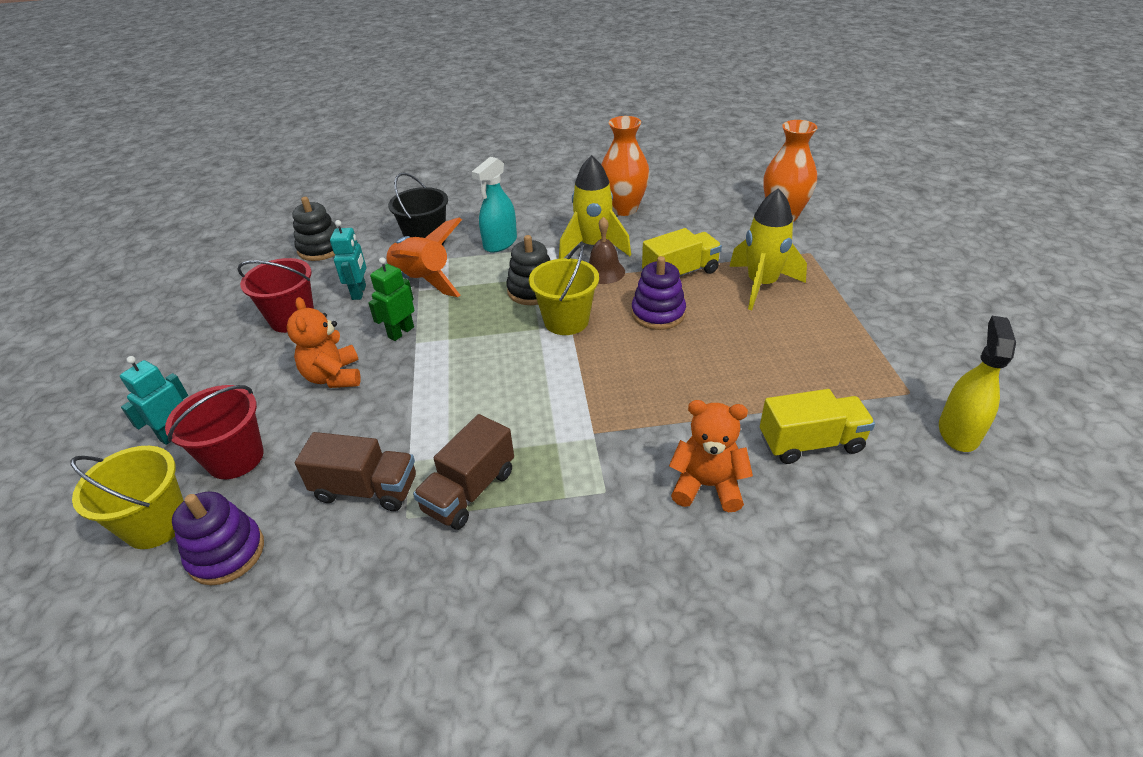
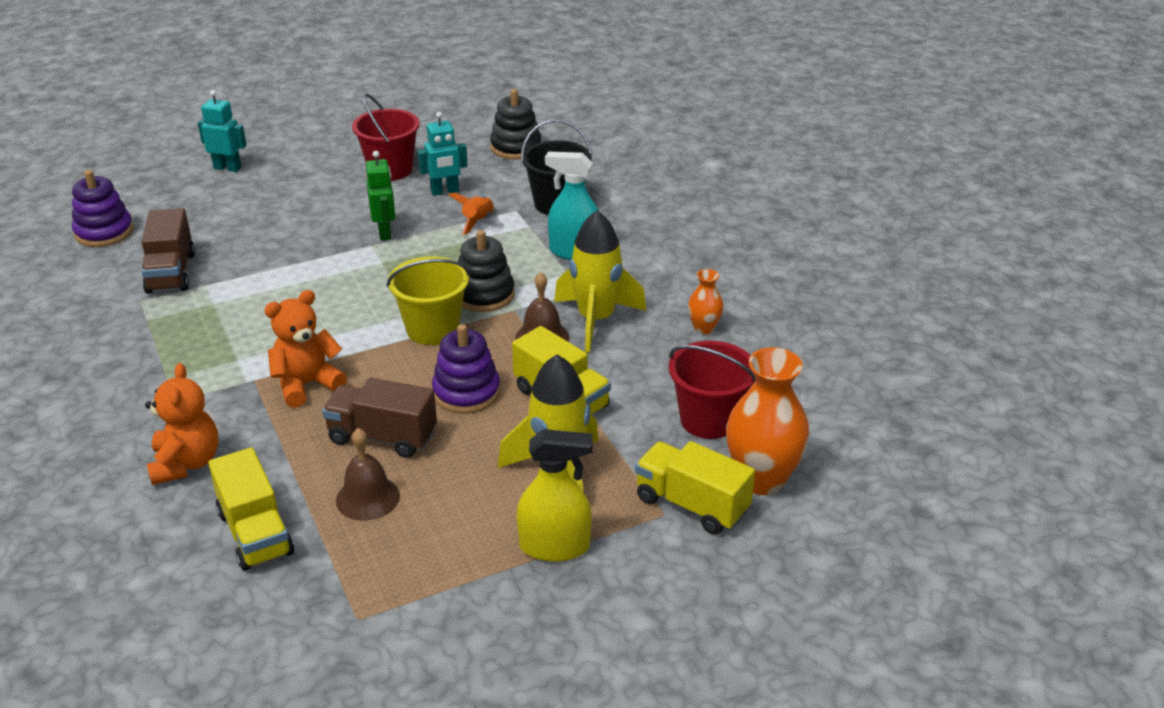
camera: 70 degrees right, 5 degrees down
yellow bucket [70,446,184,549] -> none
red bucket [165,385,264,479] -> red bucket moved to [669,341,756,439]
orange teddy bear [287,297,361,388] -> orange teddy bear moved to [264,290,347,408]
green robot [368,257,414,341] -> green robot turned 60 degrees clockwise [366,151,395,241]
orange rocket [385,217,462,297] -> orange rocket [448,193,494,235], size x0.51
brown truck [413,414,514,530] -> brown truck moved to [322,378,437,458]
orange vase [601,116,650,216] -> orange vase [688,269,724,334], size x0.50
yellow spray bottle [939,316,1016,452] -> yellow spray bottle moved to [517,429,593,562]
none -> brown bell [336,428,400,521]
none -> yellow truck [635,441,755,535]

